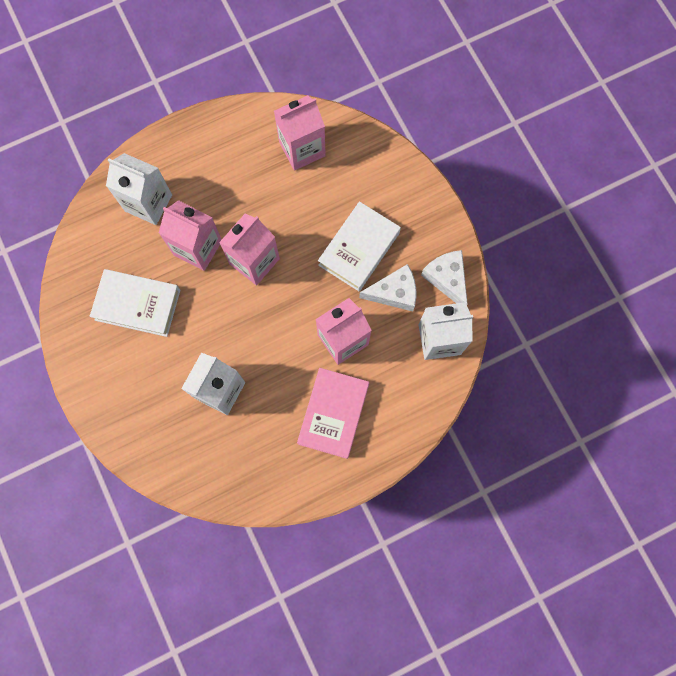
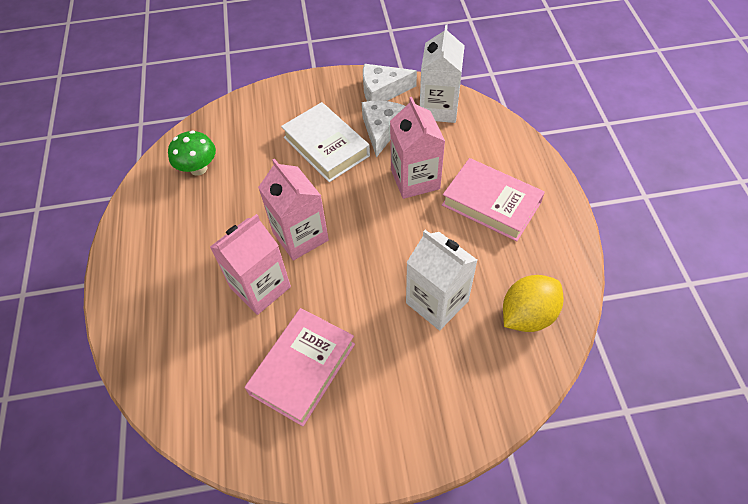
camera: 70 degrees left, 20 degrees down
white book [90,269,180,337] -> pink book [245,308,355,426]
white carton [106,153,172,225] -> none
pink carton [274,95,326,171] -> green mushroom [168,131,216,176]
none -> yellow lemon [503,275,563,332]

